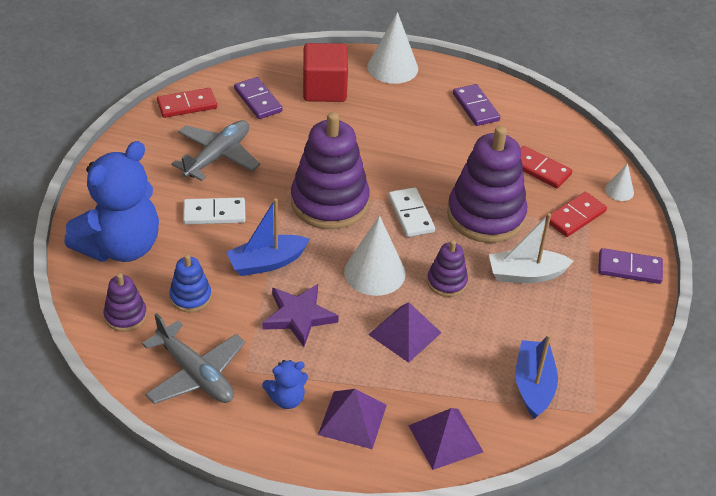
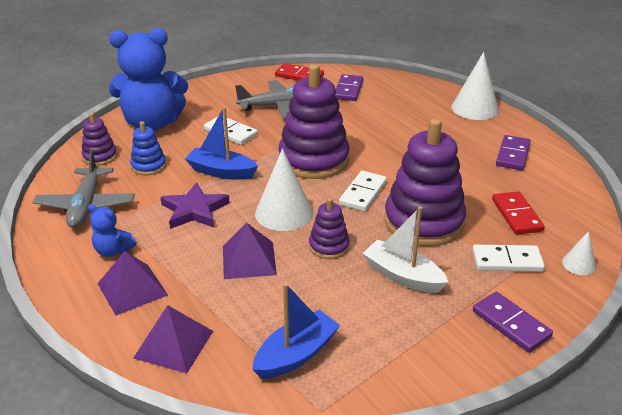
camera: 45 degrees right, 10 degrees down
red cube [303,43,348,102] -> none
red domino [546,192,607,237] -> white domino [472,245,545,272]

